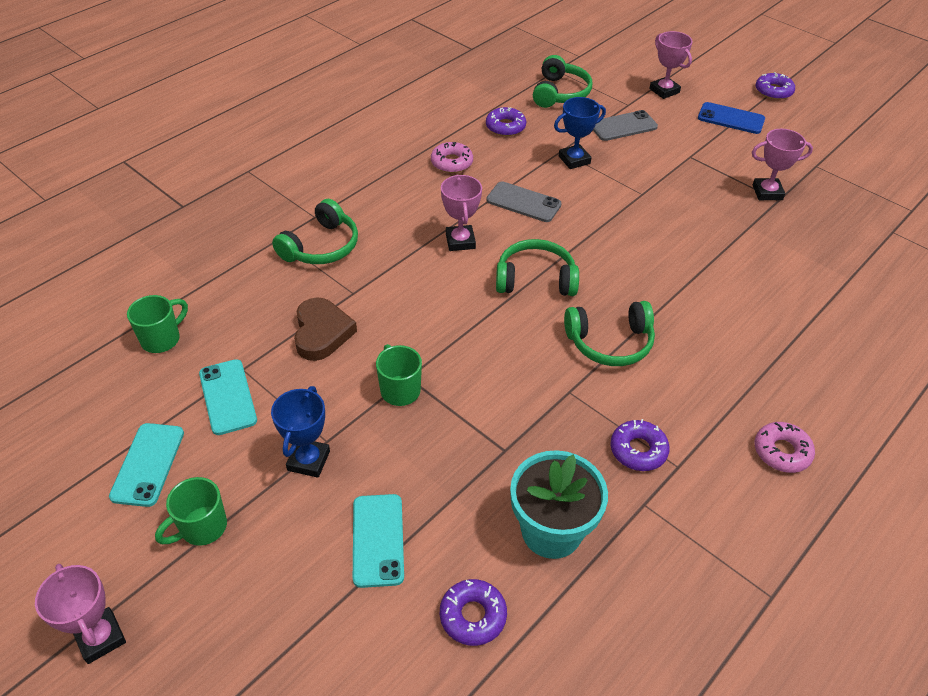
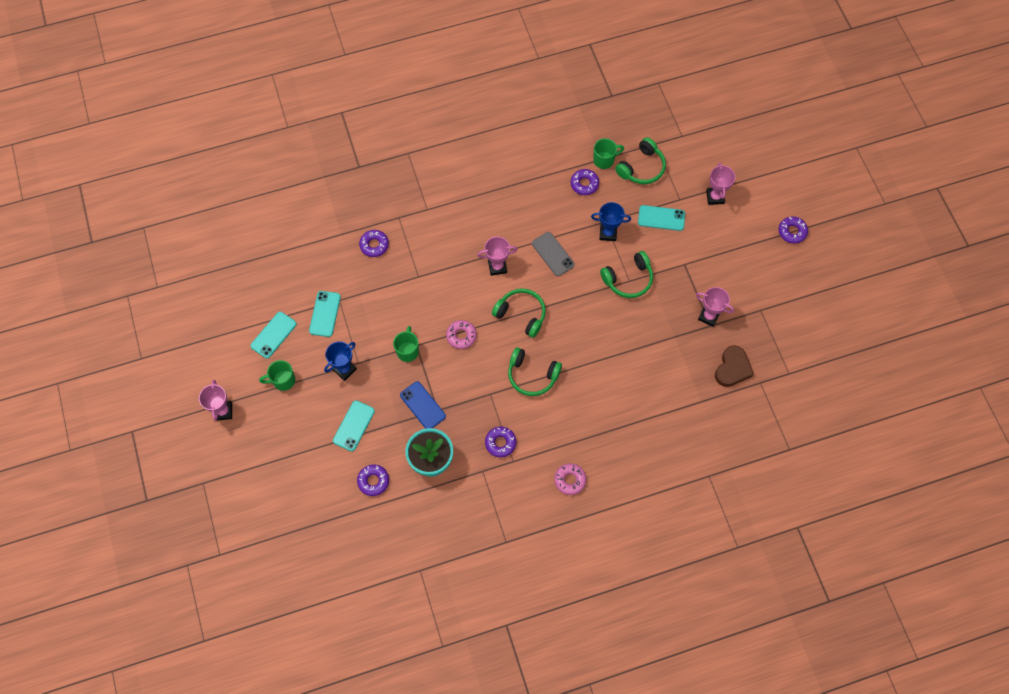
camera: 30 degrees right, 20 degrees up
green mug [127,295,188,353] -> green mug moved to [593,138,624,169]
green headphones [272,199,358,264] -> green headphones moved to [600,251,653,298]
brown heart [294,297,357,361] -> brown heart moved to [715,345,754,387]
pink donut [431,142,473,173] -> pink donut moved to [446,320,477,349]
pink trophy [441,175,482,251] -> pink trophy turned 60 degrees clockwise [477,237,517,276]
grey phone [593,110,658,141] -> turquoise phone [638,205,685,231]
blue phone [698,102,765,134] -> blue phone moved to [400,381,446,429]
none -> purple donut [359,230,389,257]

